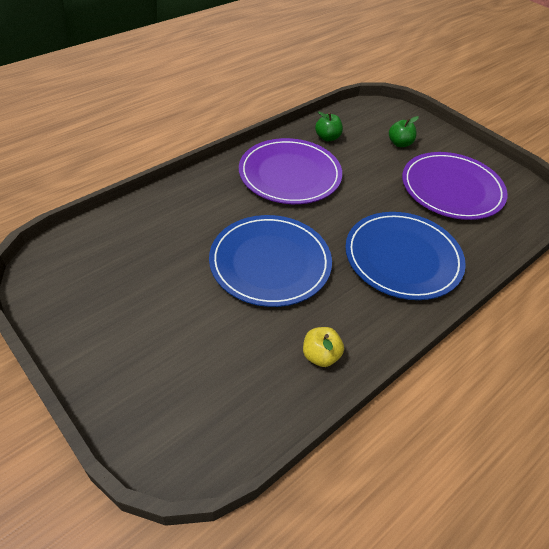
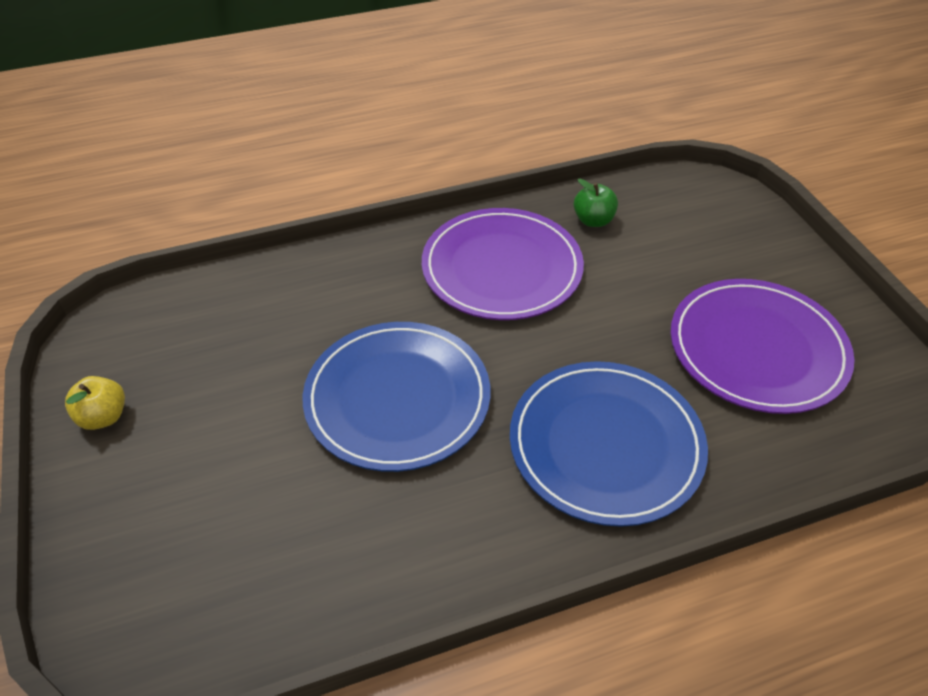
camera: 25 degrees right, 0 degrees up
yellow apple [303,327,344,367] -> yellow apple moved to [65,376,125,430]
green apple [389,116,419,147] -> none

